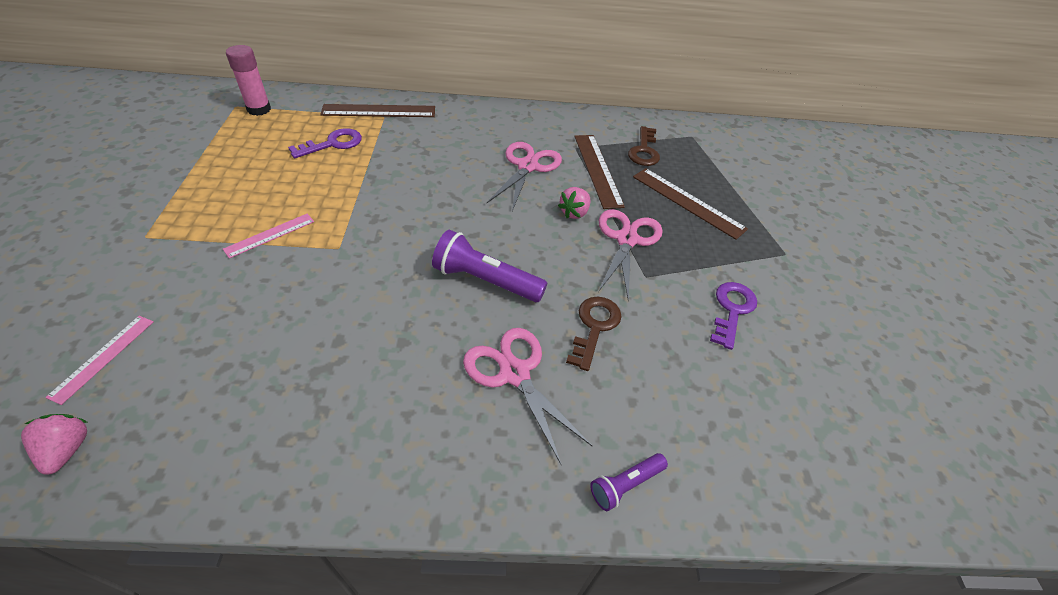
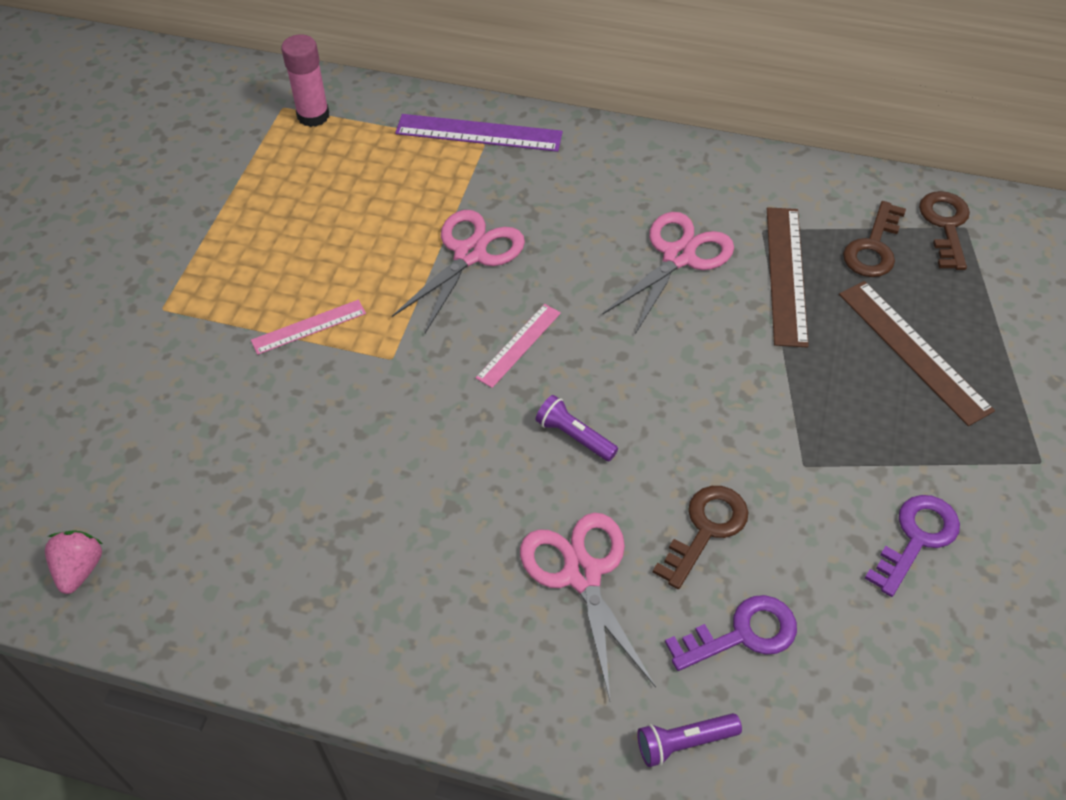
camera: 20 degrees right, 5 degrees up
pink ruler [45,316,153,405] -> pink ruler moved to [476,304,561,388]
purple key [288,128,362,159] -> purple key moved to [665,595,797,671]
brown ruler [320,104,435,117] -> purple ruler [395,114,563,152]
purple flashlight [432,230,547,302] -> purple flashlight [536,395,618,461], size x0.56
pink strawberry [558,187,590,219] -> none
pink scissors [598,209,663,301] -> pink scissors moved to [392,210,525,333]
none -> brown key [919,191,970,270]

